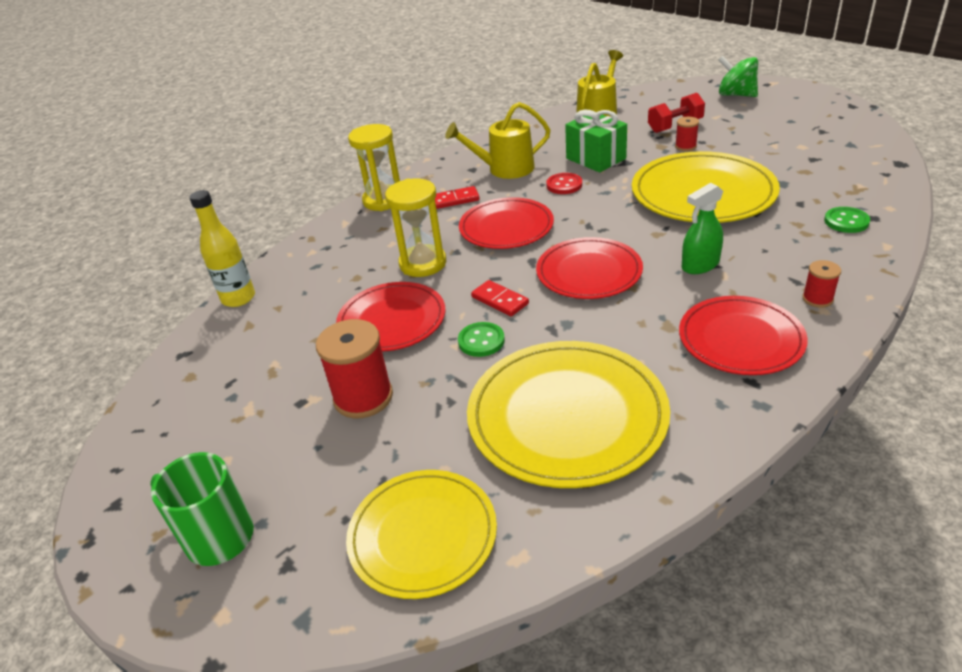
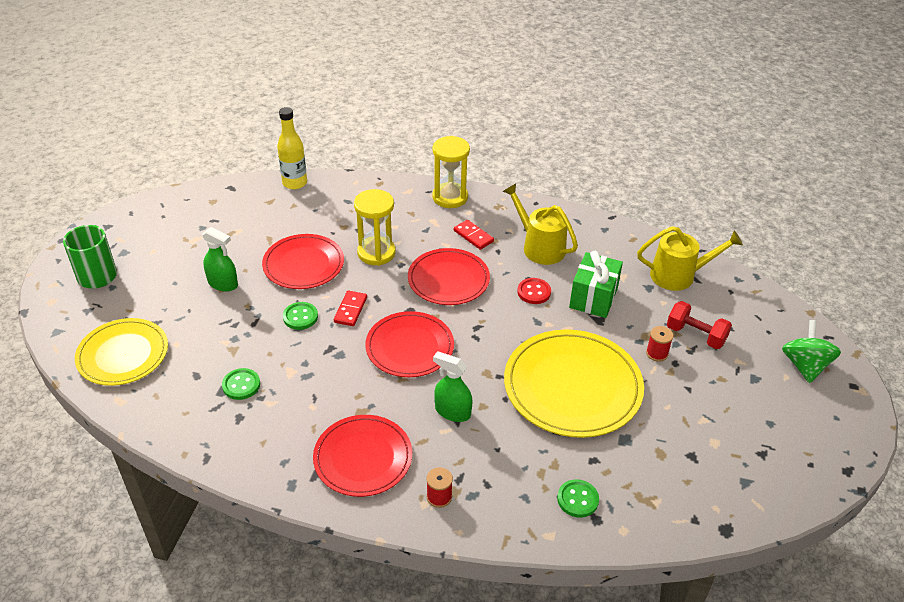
camera: 55 degrees right, 5 degrees up
red spool [316,319,393,418] -> green spray bottle [202,227,238,292]
yellow plate [467,341,670,488] -> green button [222,368,260,400]

